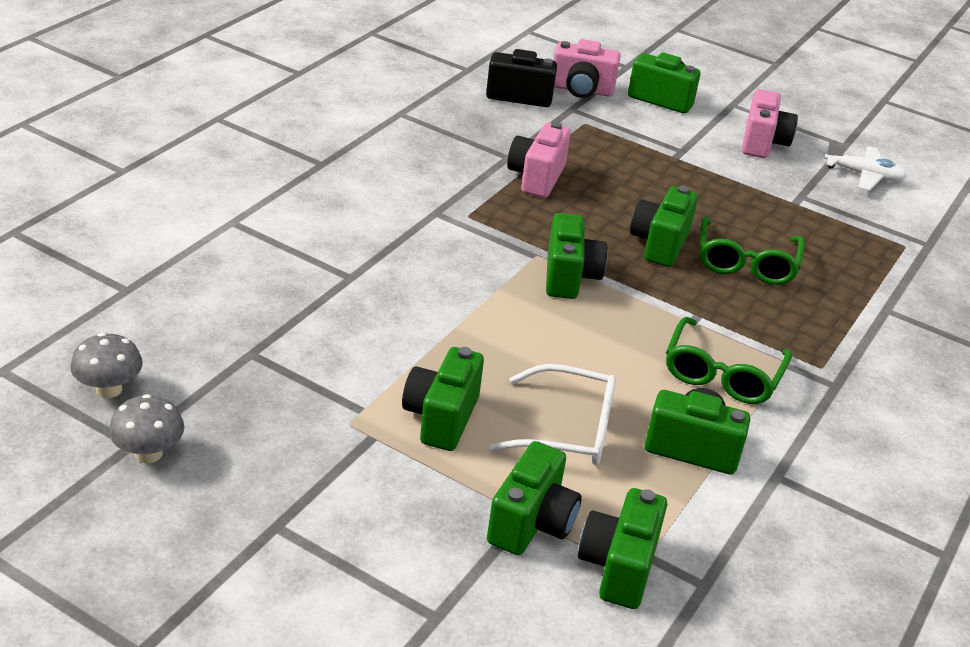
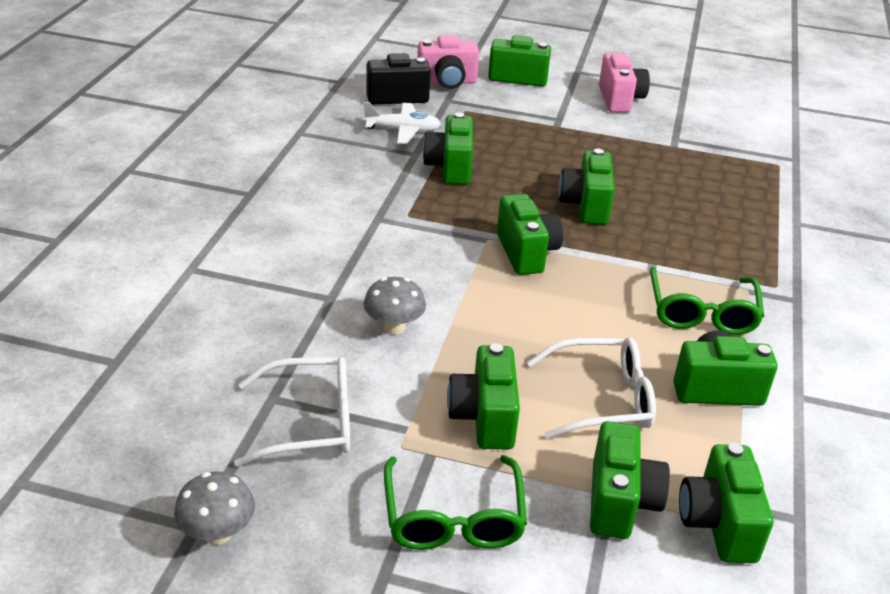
camera: 15 degrees left, 0 degrees up
grey mushroom [70,333,143,398] -> grey mushroom moved to [364,277,426,335]
pink camera [507,122,571,198] -> green camera [423,112,473,185]
green glasses [700,217,805,285] -> green glasses moved to [384,455,527,550]
white plane [824,139,907,191] -> white plane moved to [363,102,441,144]
none -> white glasses [234,357,350,467]

